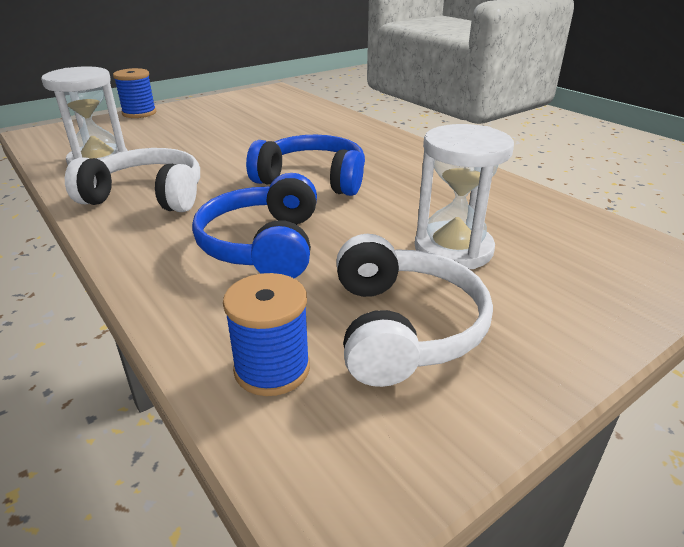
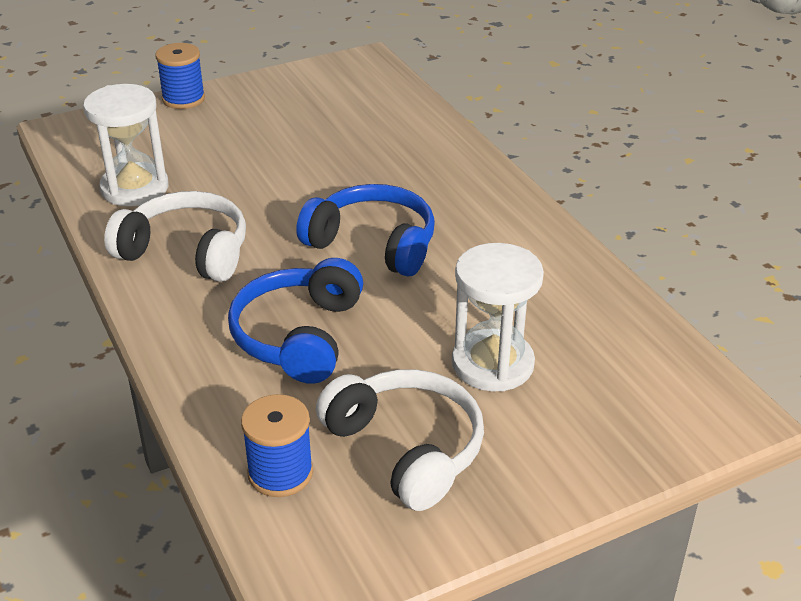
camera: 10 degrees right, 5 degrees up
white headphones [336,234,493,387] -> white headphones turned 45 degrees counterclockwise [316,369,484,511]

